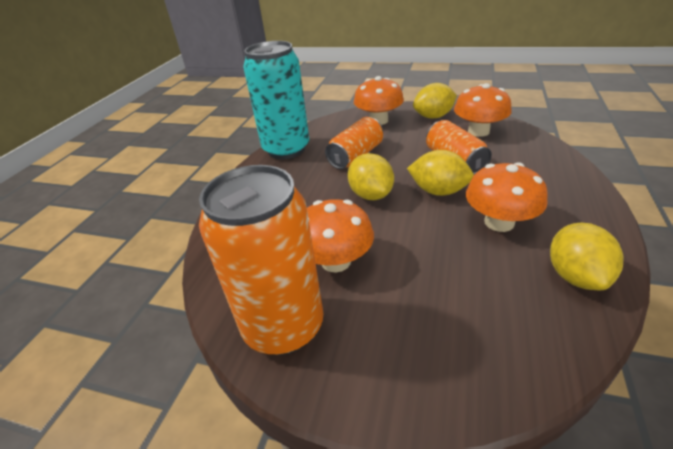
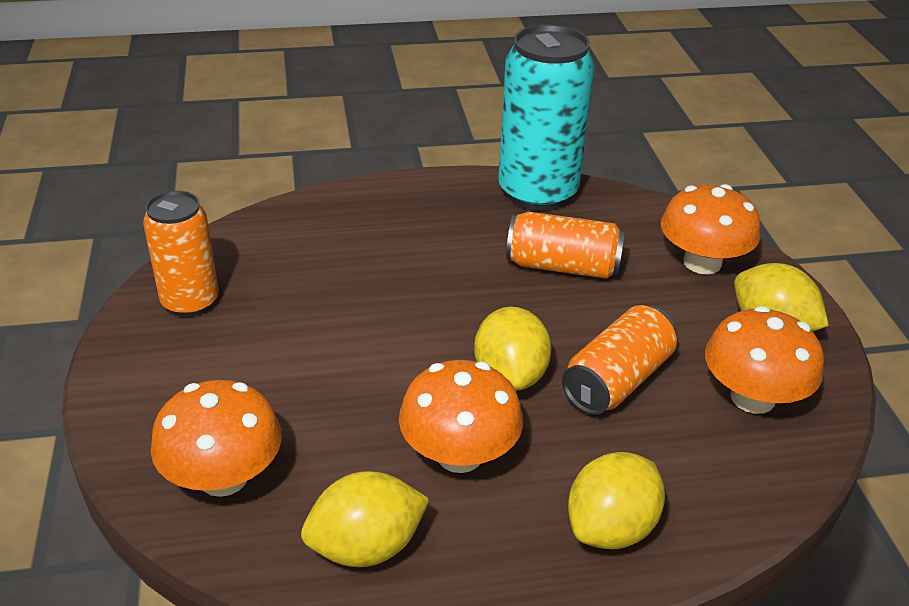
camera: 60 degrees right, 0 degrees up
orange can [199,165,323,355] -> orange can [143,191,219,317], size x0.61
orange mushroom [307,199,374,272] -> orange mushroom moved to [151,380,282,497]
yellow lemon [348,153,394,200] -> yellow lemon moved to [568,452,665,549]

